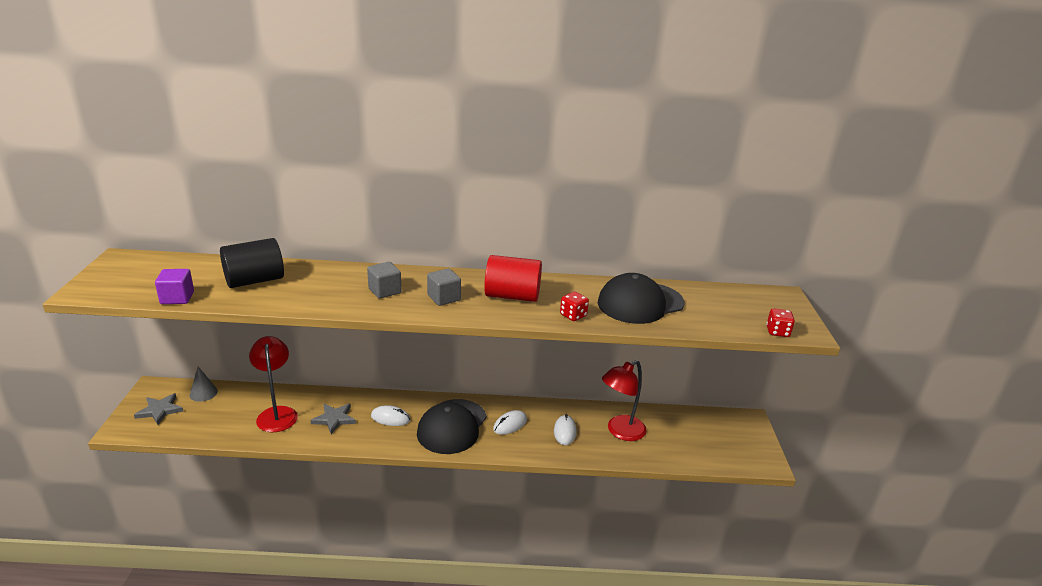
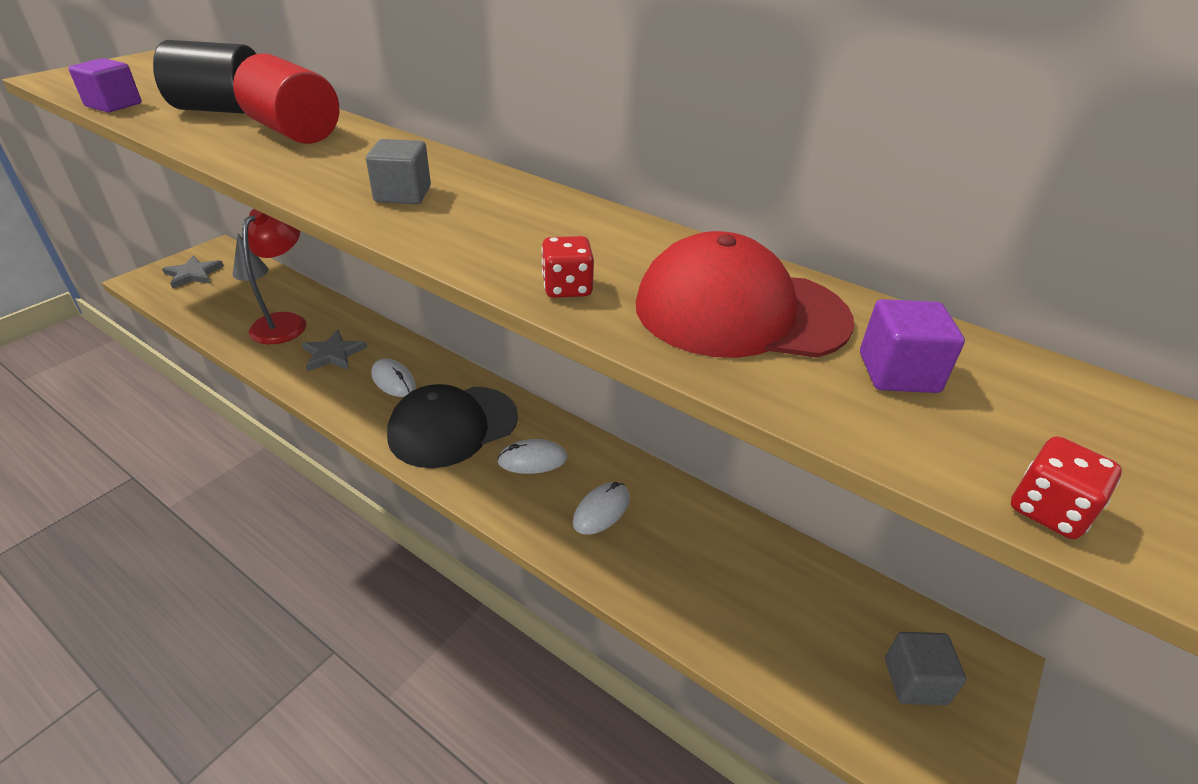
camera: 35 degrees right, 10 degrees up
grey cube [367,262,401,299] -> grey cube moved to [885,632,966,705]
red cylinder [484,255,542,302] -> red cylinder moved to [233,53,339,144]
black cap [598,273,684,324] -> red cap [636,231,854,358]
red lamp [602,360,646,441] -> none
none -> purple cube [860,299,965,393]

